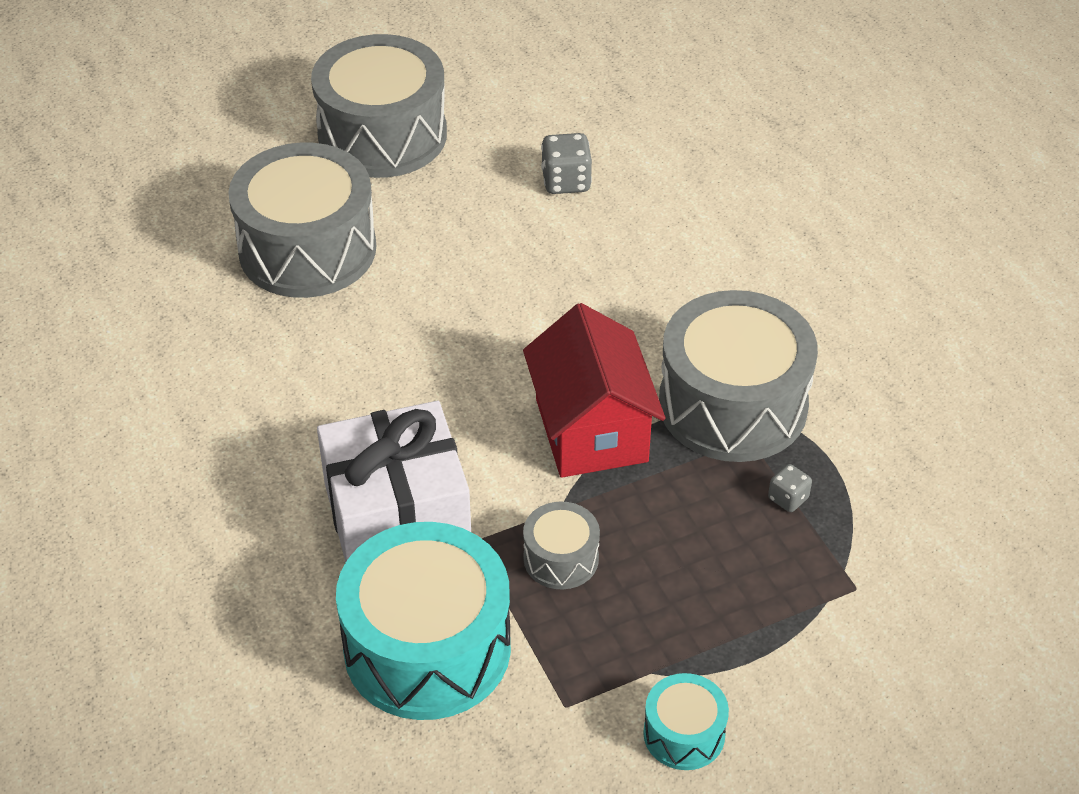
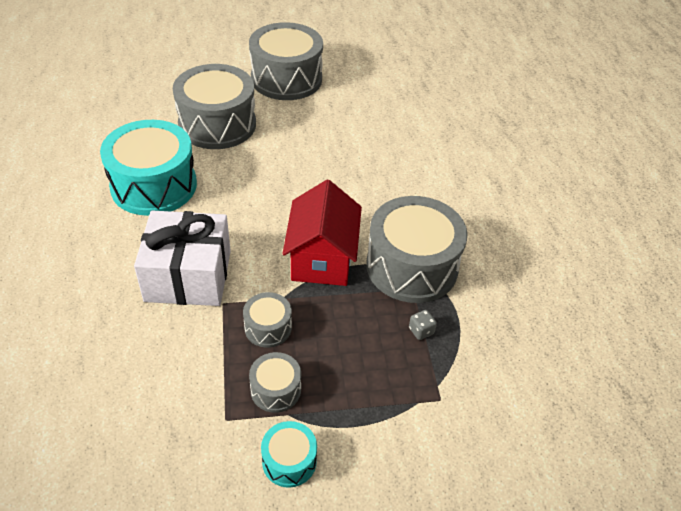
camera: 15 degrees right, 0 degrees up
turquoise drum [336,522,511,720] -> turquoise drum moved to [100,120,197,216]
grey dice [541,133,592,194] -> none
none -> grey drum [249,352,301,413]

